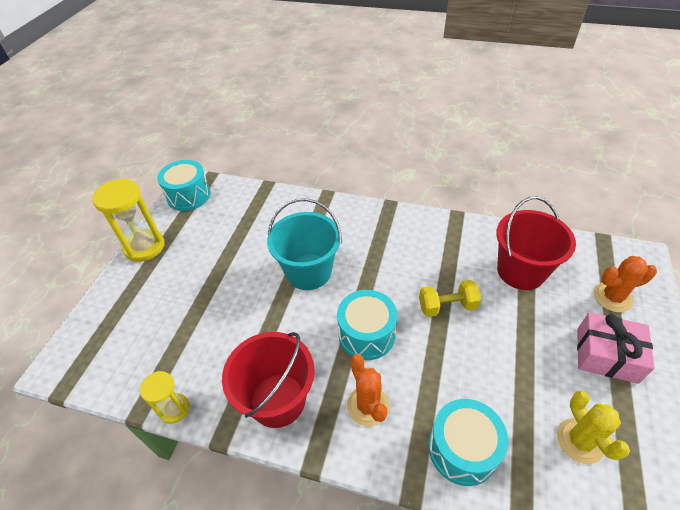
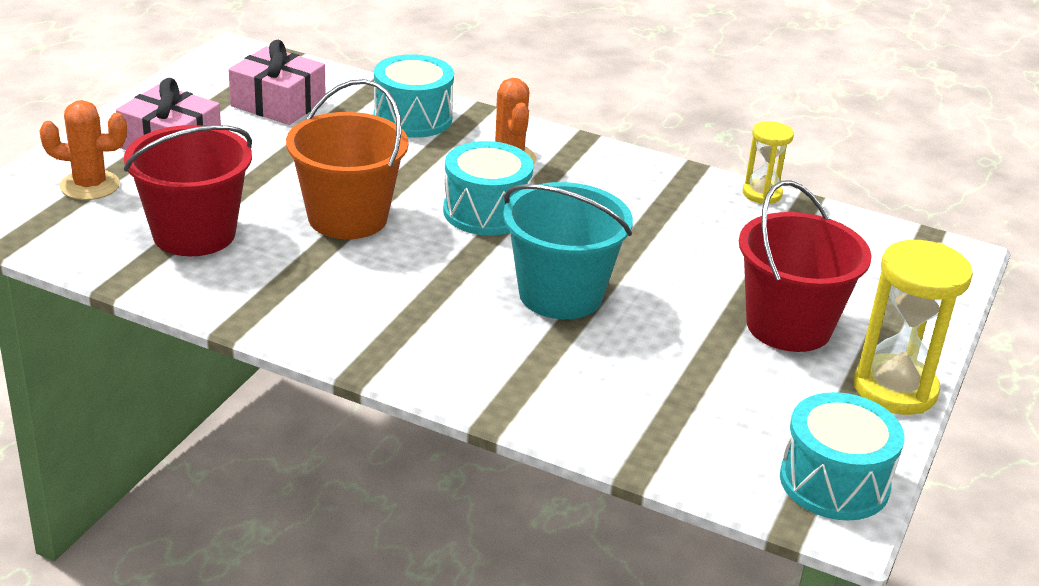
camera: 175 degrees left, 15 degrees down
red bucket [222,332,315,428] -> red bucket moved to [739,180,872,352]
yellow dumbbell [419,280,481,317] -> orange bucket [286,79,409,239]
yellow cactus [557,390,630,464] -> pink gift [229,40,325,125]

